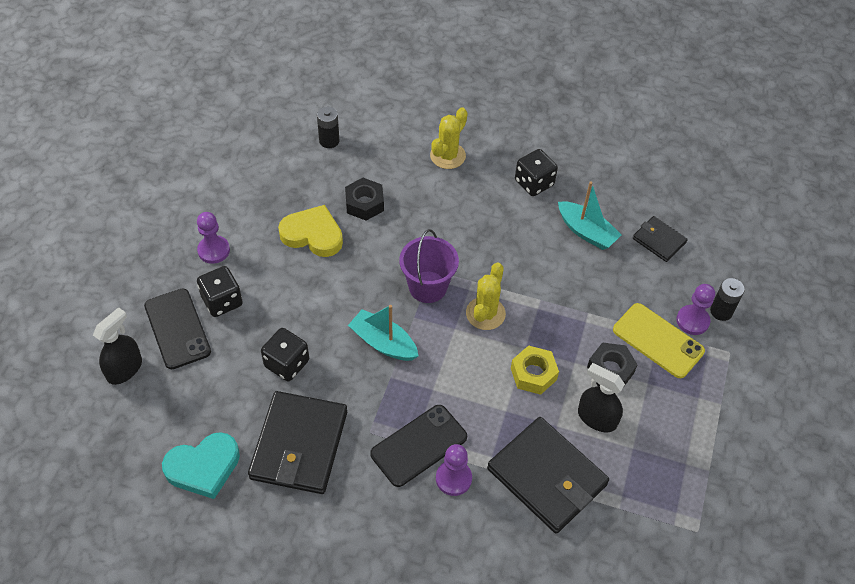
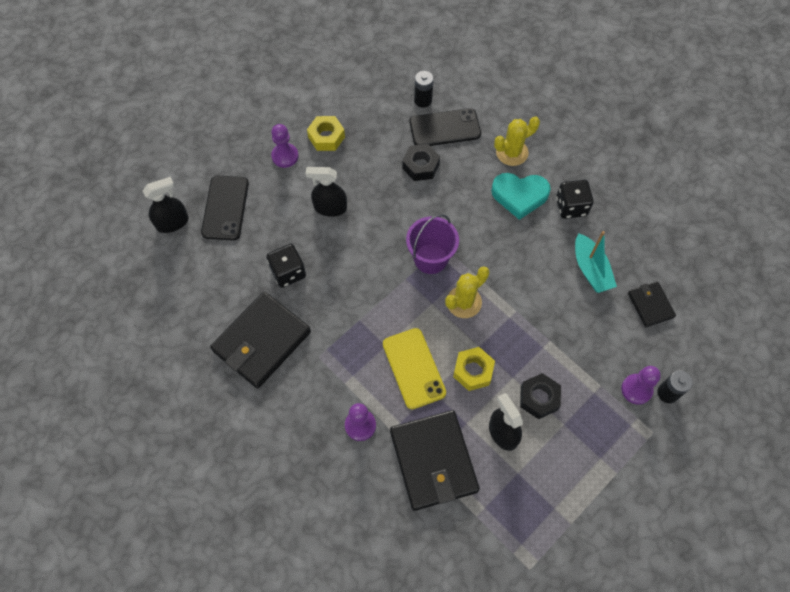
camera: 30 degrees right, 10 degrees up
turquoise heart [162,432,240,499] -> turquoise heart moved to [491,173,551,220]
black dice [197,266,243,317] -> none
yellow heart [278,205,343,257] -> none
turquoise boat [348,305,419,361] -> none
black phone [370,405,467,487] -> black phone moved to [410,108,481,146]
yellow phone [613,303,705,378] -> yellow phone moved to [383,328,446,409]
none -> black spray bottle [305,167,347,217]
none -> yellow nut [307,116,345,151]

